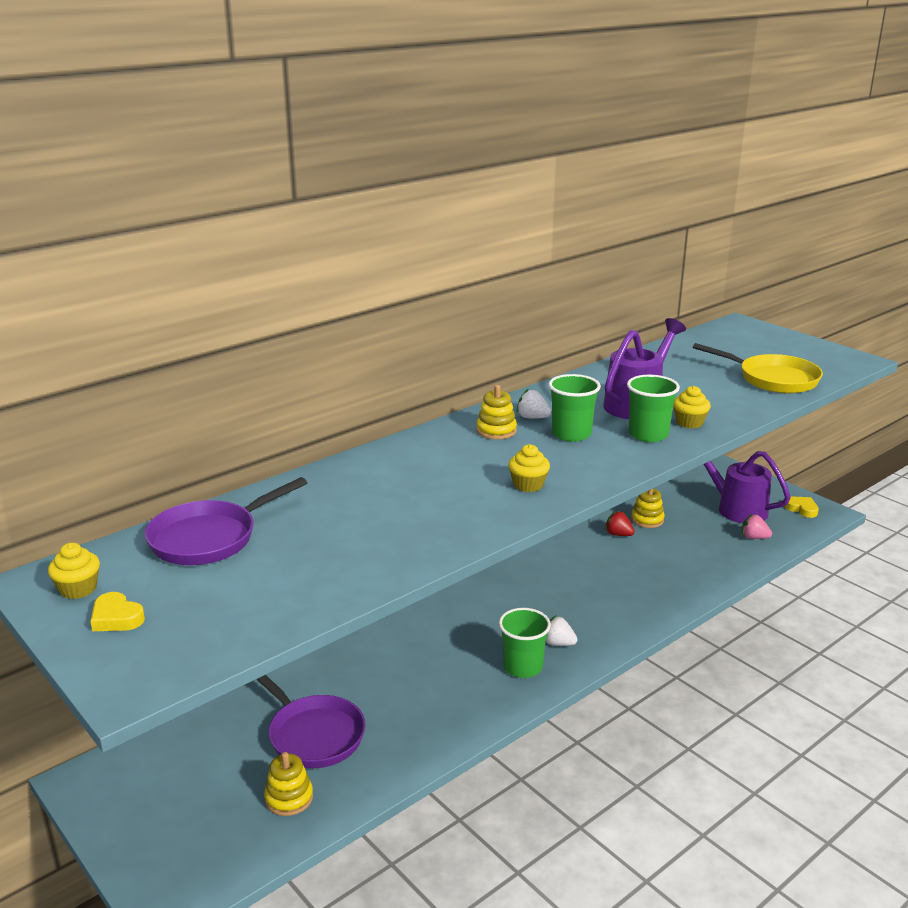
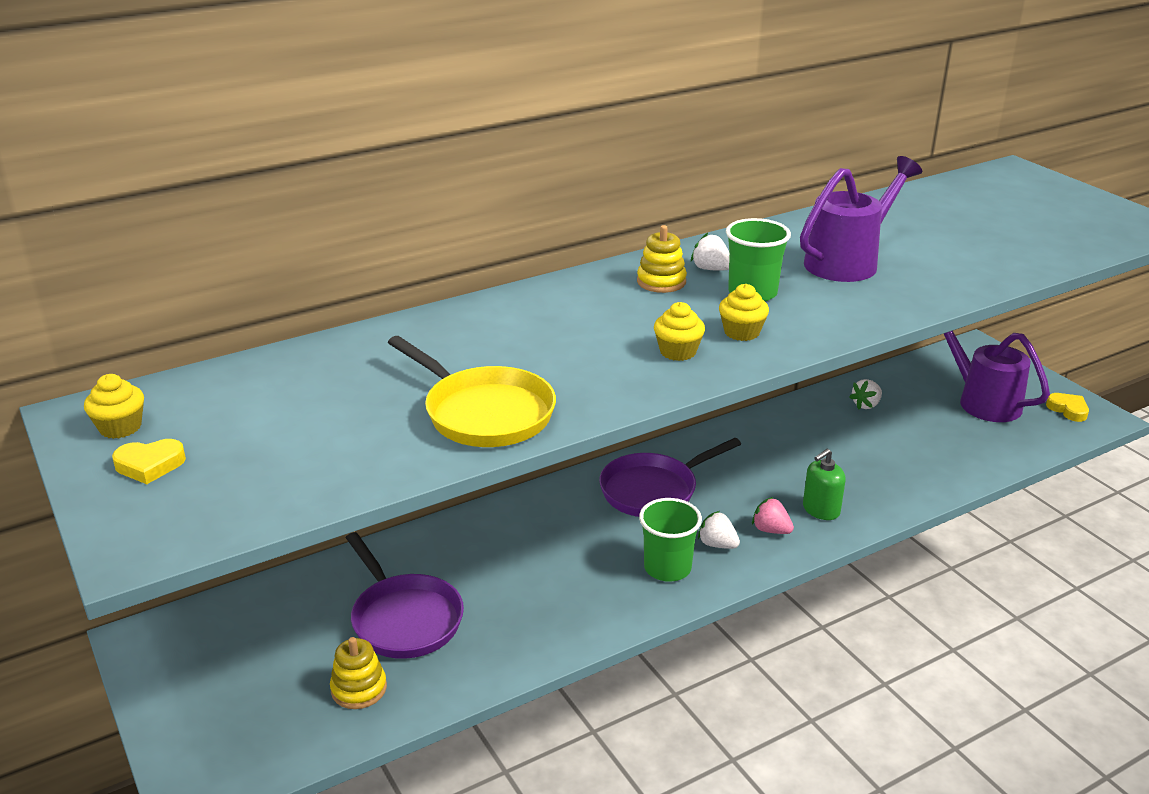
camera: 10 degrees right, 5 degrees up
yellow heart [90,592,145,631] -> yellow heart turned 60 degrees counterclockwise [112,439,186,484]
purple pan [145,477,307,565] -> purple pan moved to [599,438,741,517]
red strawberry [605,511,635,536] -> none
green cup [627,375,680,442] -> none
yellow stacking toy [631,488,665,528] -> white strawberry [849,379,882,410]
yellow cupcake [673,386,711,428] -> yellow cupcake moved to [719,284,769,341]
yellow pan [693,343,823,393] -> yellow pan moved to [388,336,556,447]
pink strawberry [742,514,772,539] -> pink strawberry moved to [752,497,794,534]
none -> green soap dispenser [803,449,846,520]

